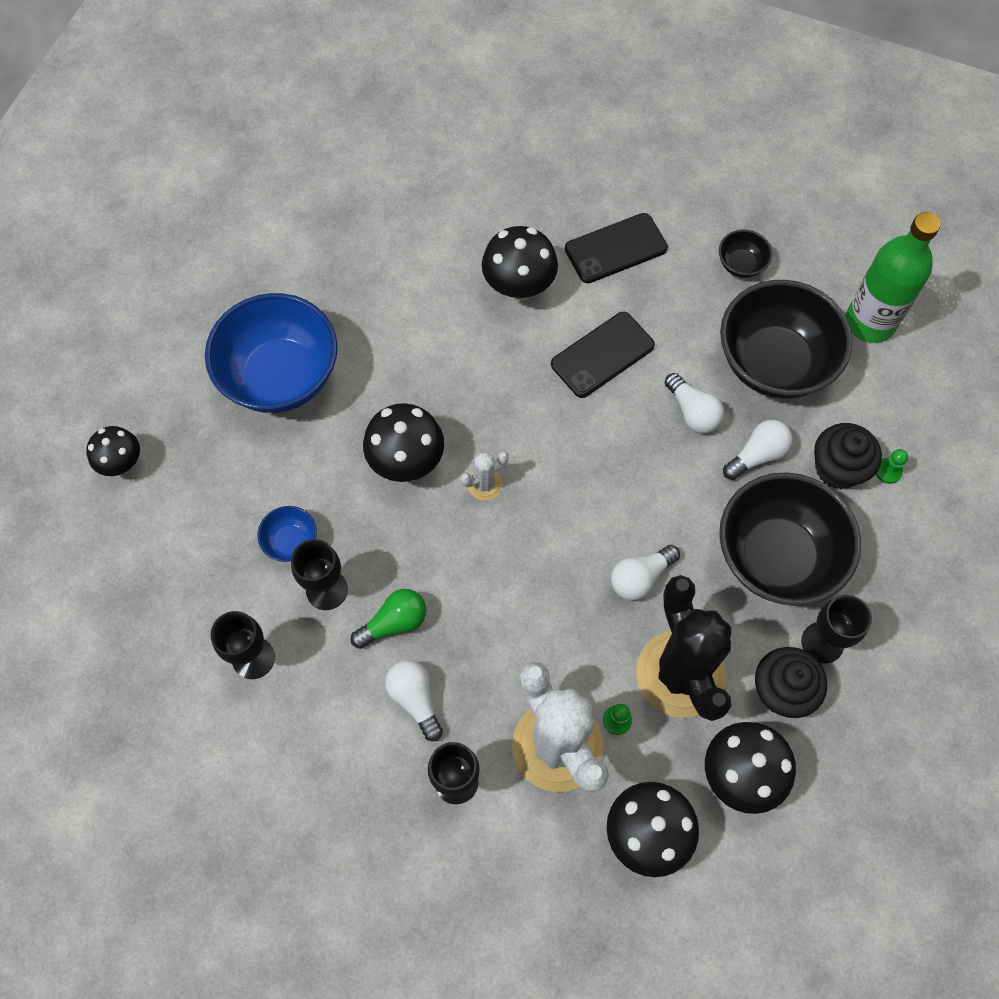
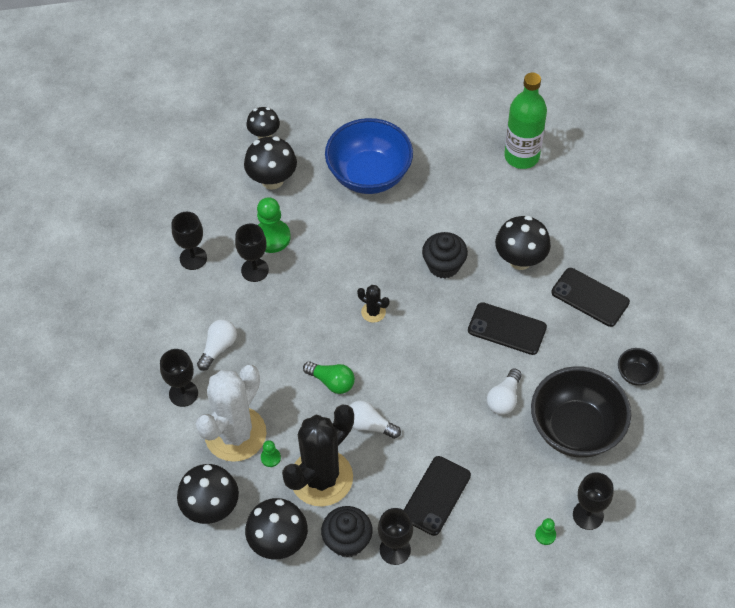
camera: 60 degrees right, 10 degrees down
blue bowl [257,506,317,562] -> green pawn [257,197,291,253]
green light bulb [351,589,426,649] -> green light bulb moved to [303,362,355,394]
black mushroom [363,403,444,482] -> black mushroom moved to [244,136,297,190]
white cactus [460,451,509,501] -> black cactus [357,285,389,323]
black bowl [719,472,861,606] -> black phone [404,456,471,536]
white light bulb [723,420,793,480] -> none
black cupcake [814,423,882,489] -> black cupcake moved to [422,232,468,279]
green bottle [846,212,941,343] -> green bottle moved to [504,73,547,169]
none -> black goblet [573,472,613,530]

